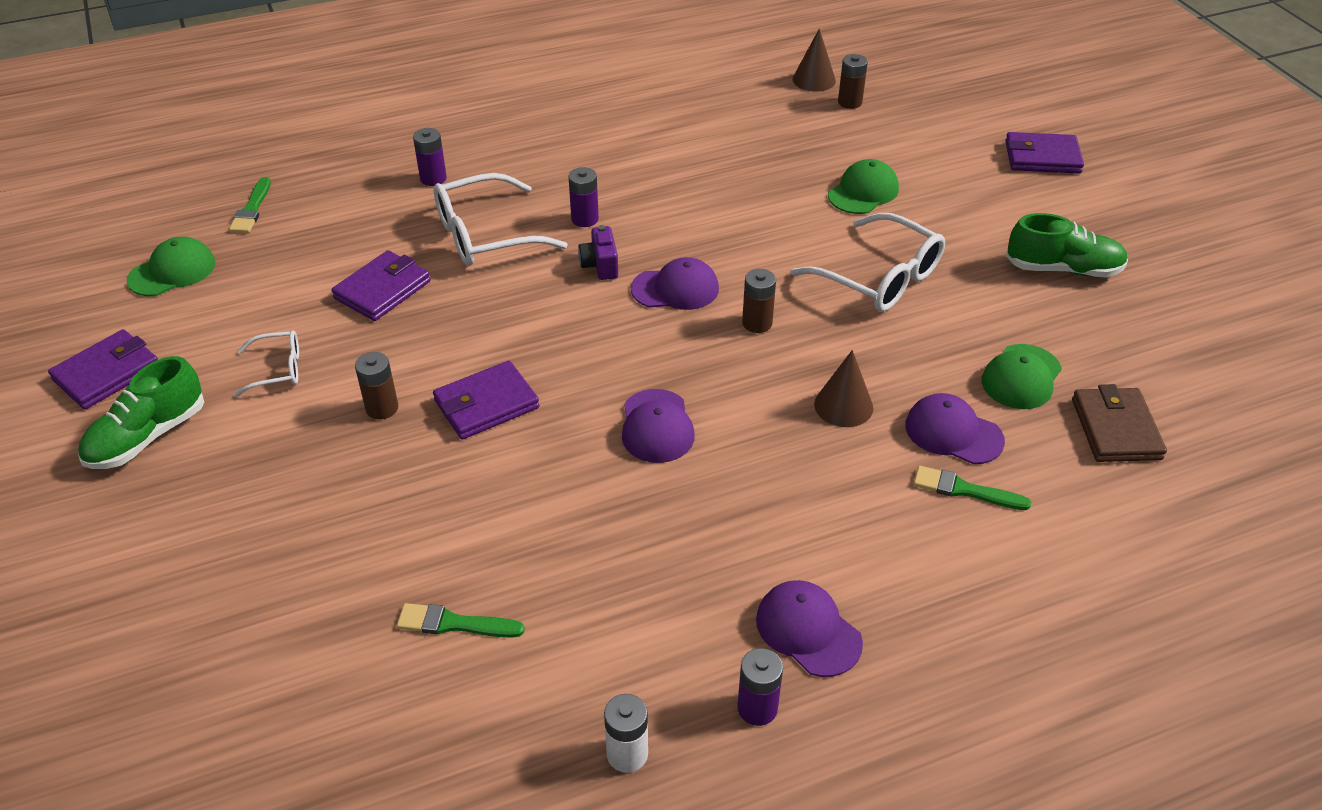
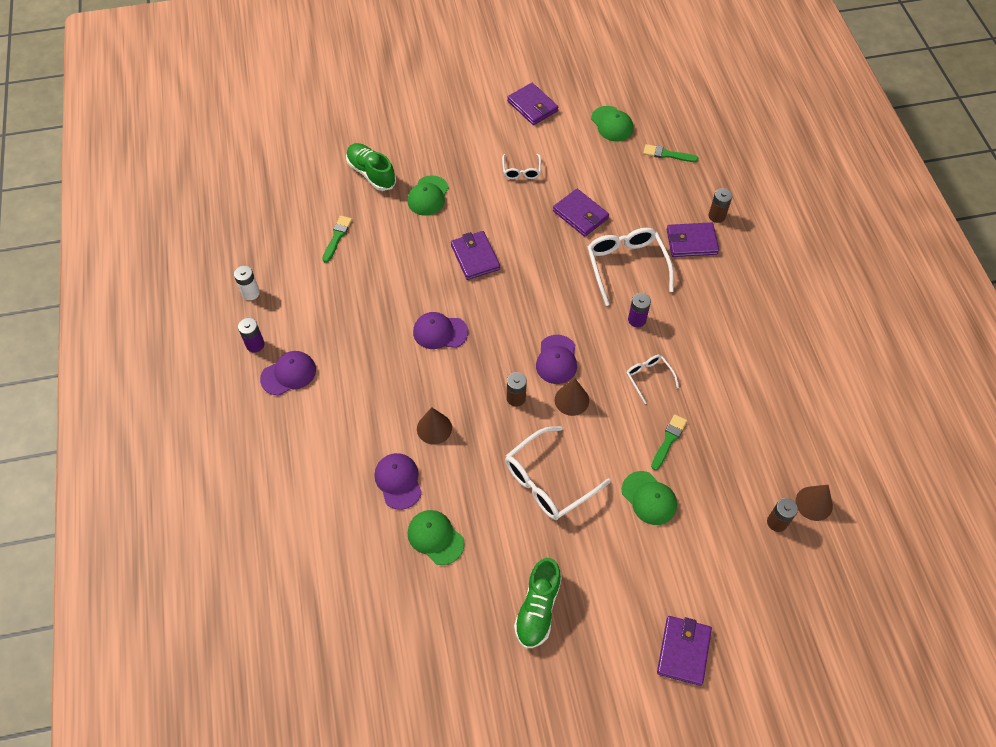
camera: 100 degrees right, 15 degrees up
green shoe [78,356,204,469] -> green shoe moved to [346,143,396,191]
brown battery [355,352,398,419] -> brown battery moved to [709,188,732,223]
purple battery [413,128,447,186] -> purple wallet [667,222,719,257]
purple camera [578,225,618,280] -> none
purple cap [905,393,1005,464] -> purple cap turned 60 degrees counterclockwise [374,453,422,510]
green brush [914,466,1031,510] -> green brush moved to [651,414,687,470]
brown wallet [1072,384,1167,462] -> none
none -> green cap [408,175,449,216]
none -> brown cone [555,378,589,416]
none -> white glasses [626,355,679,404]

